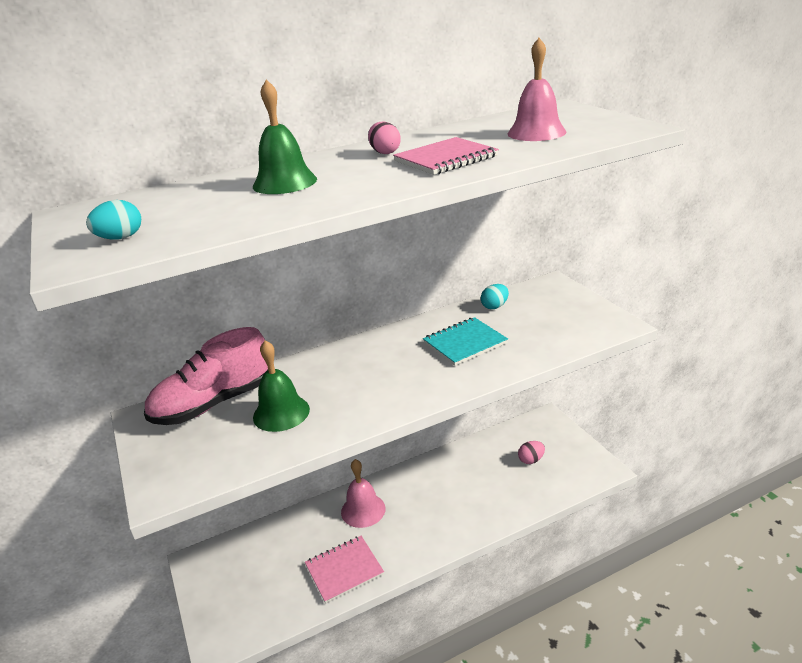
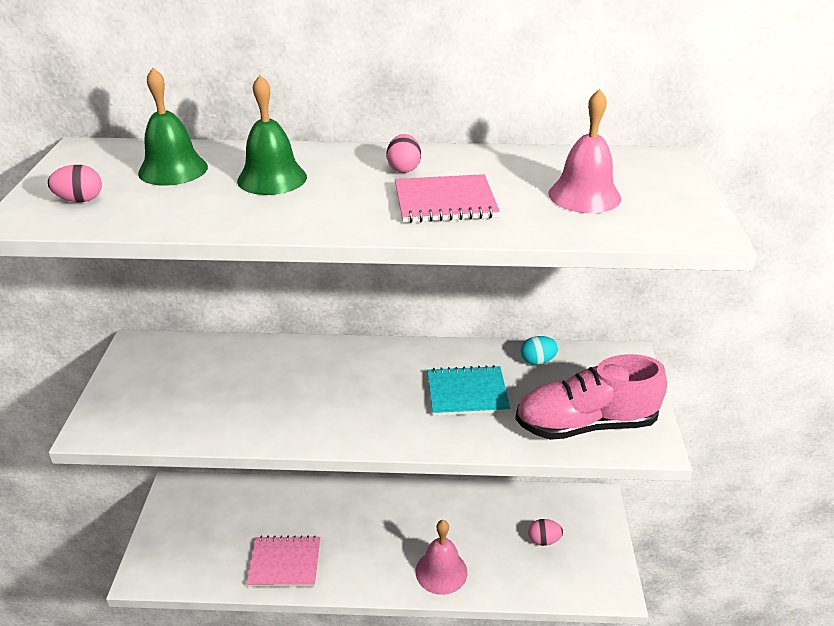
camera: 25 degrees right, 5 degrees up
turquoise egg [86,200,141,240] -> pink egg [48,165,102,202]
pink shoe [144,327,268,425] -> pink shoe moved to [515,354,667,440]
green bell [253,340,310,432] -> green bell moved to [138,68,208,186]
pink bell [341,459,386,528] -> pink bell moved to [415,520,467,595]

